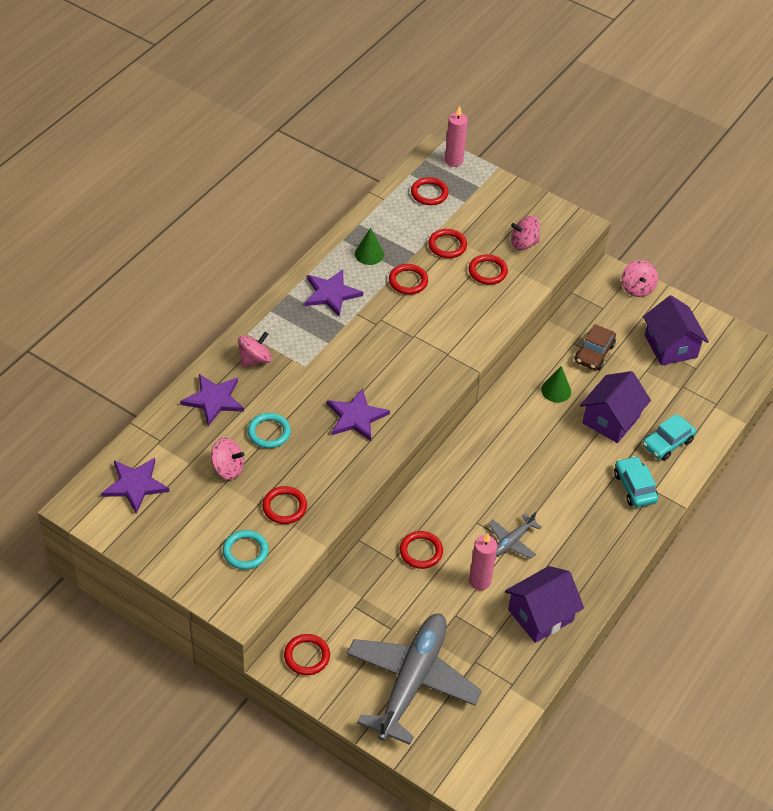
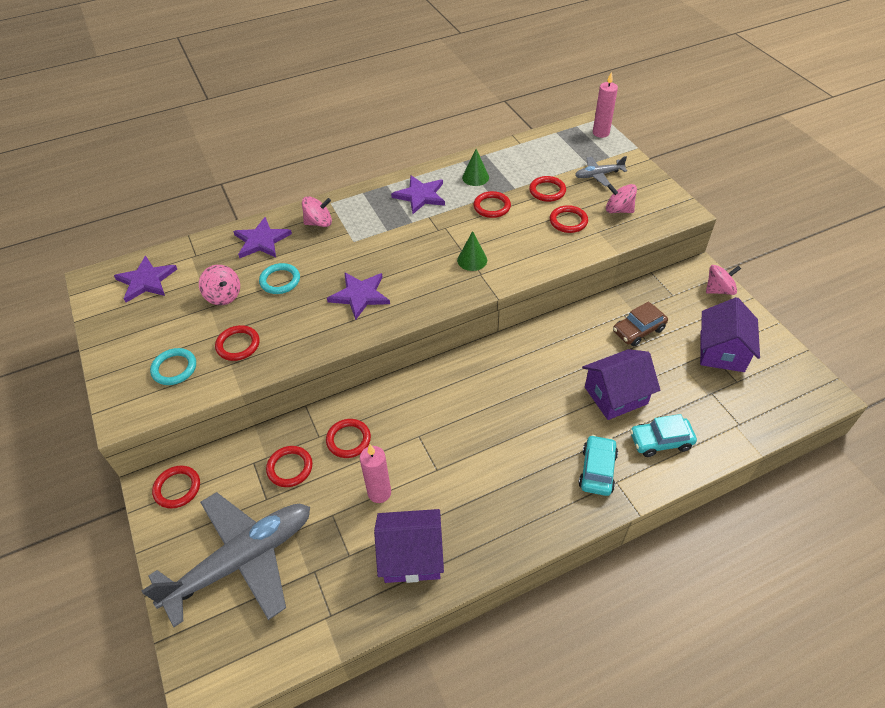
camera: 35 degrees right, 0 degrees up
red ring [411,177,449,205] -> red ring moved to [266,446,313,487]
grey plane [488,511,542,559] -> grey plane moved to [575,156,627,187]
green cone [541,366,571,403] -> green cone moved to [457,231,487,271]
pink spinning top [622,260,658,297] -> pink spinning top turned 135 degrees counterclockwise [706,265,741,295]

